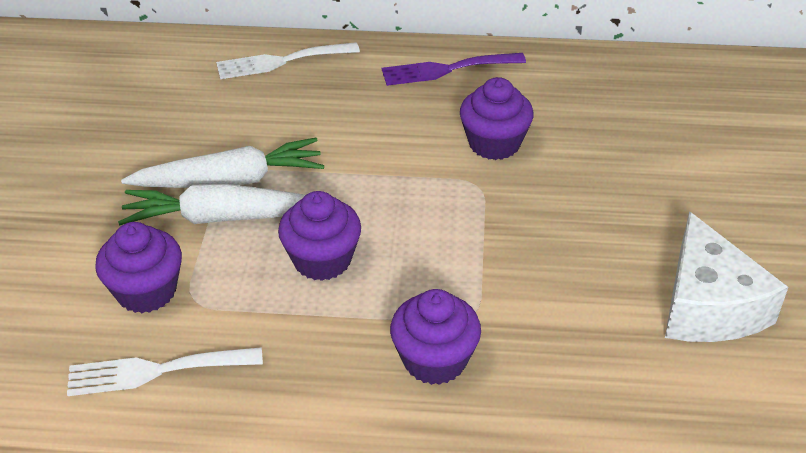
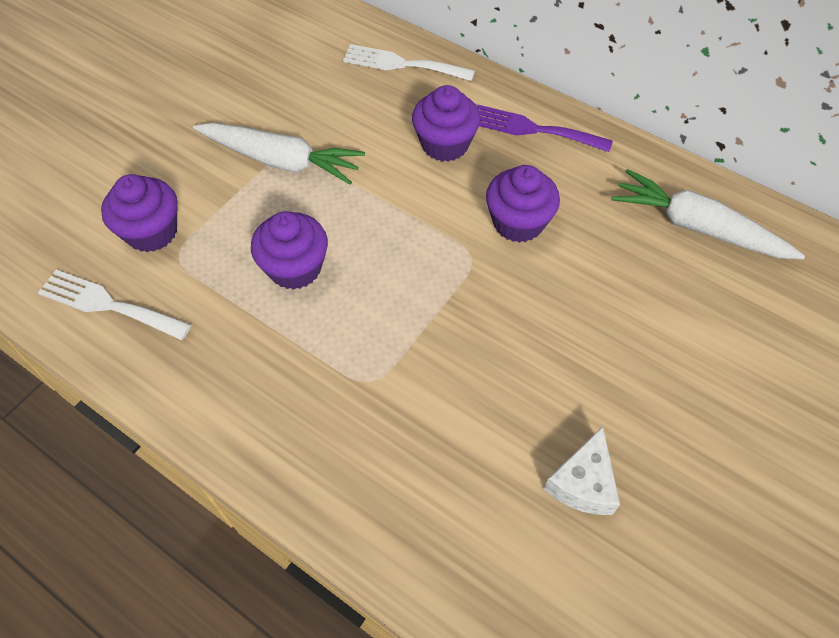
camera: 30 degrees right, 15 degrees up
white carrot [118,184,305,225] -> white carrot moved to [611,169,805,259]
purple cupcake [390,289,481,385] -> purple cupcake moved to [412,85,480,162]
white cheese [665,211,788,342] -> white cheese [544,426,620,515], size x0.60

